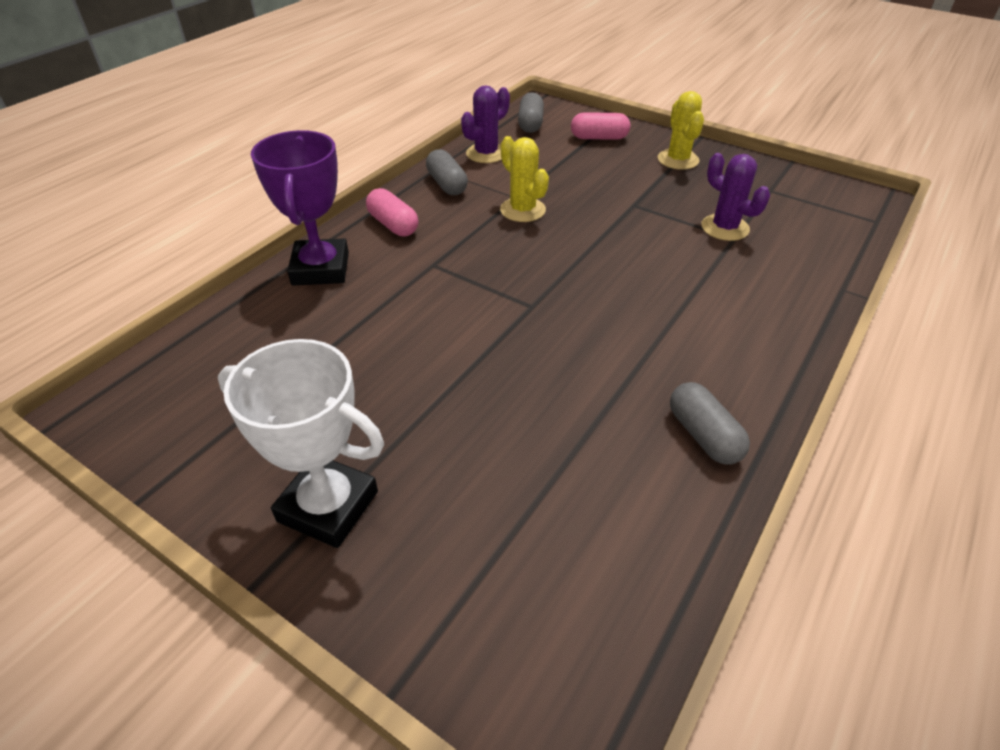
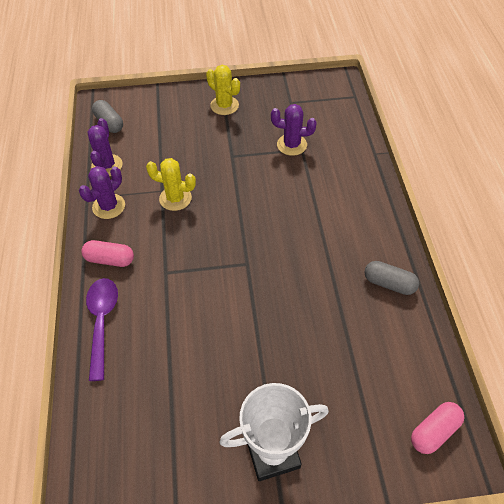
camera: 40 degrees left, 10 degrees up
purple trophy [251,130,349,285] -> purple spoon [86,278,118,381]
grey capsule [426,149,468,195] -> purple cactus [79,166,125,219]
pink capsule [571,112,630,140] -> pink capsule moved to [411,402,465,454]

